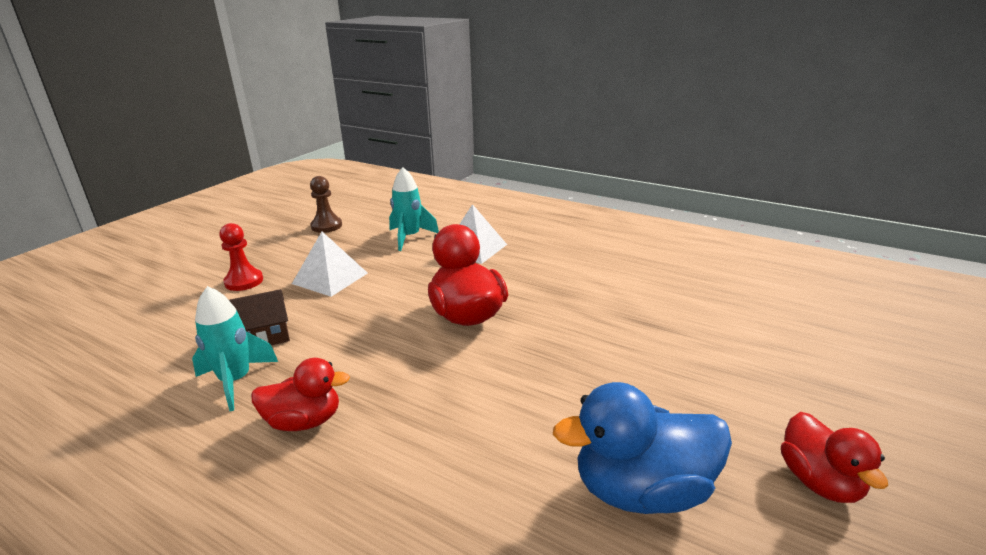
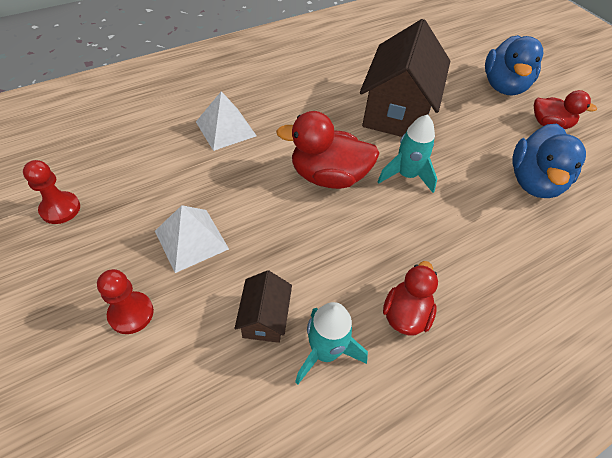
camera: 65 degrees left, 25 degrees up
brown pawn [310,176,342,233] -> red pawn [23,160,80,224]
turquoise rocket [389,167,439,251] -> turquoise rocket moved to [377,114,437,193]
none -> brown house [360,19,450,137]
none -> blue duck [485,35,543,95]

